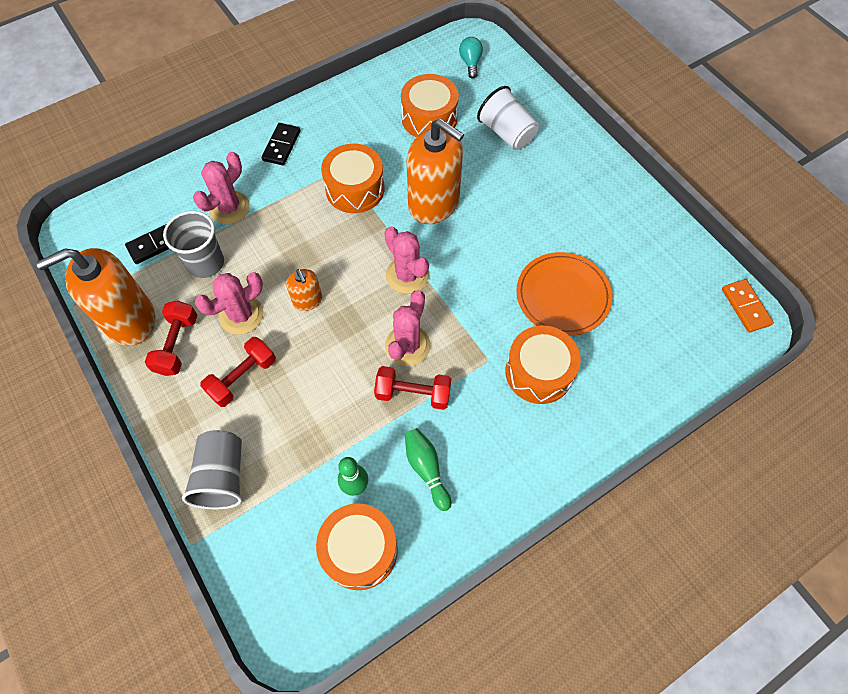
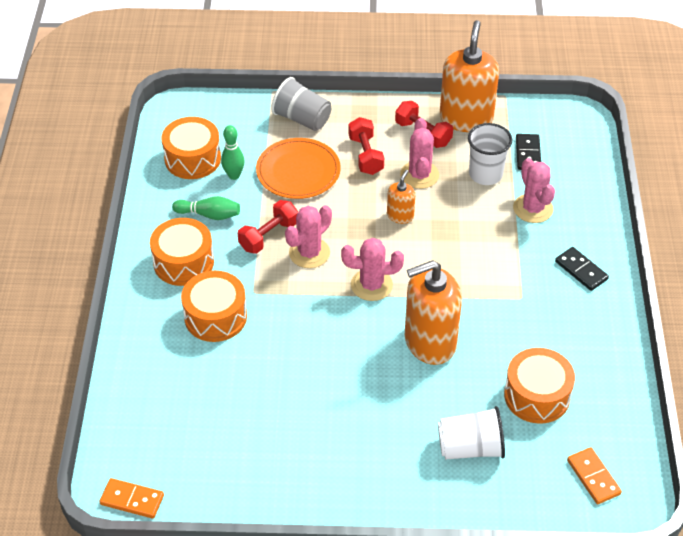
camera: 125 degrees right, 15 degrees down
grey cup [163,211,224,278] -> white cup [468,123,512,185]
orange soap dispenser [286,269,322,311] -> orange soap dispenser turned 105 degrees clockwise [387,170,415,224]
orange drum [321,144,384,213] -> orange drum moved to [150,218,214,286]
pink cactus [385,290,431,366] -> pink cactus turned 75 degrees clockwise [285,205,332,268]
turquoise light bulb [459,37,483,79] -> orange domino [567,447,622,504]
orange plate [516,252,612,336] -> orange plate moved to [256,138,341,199]

